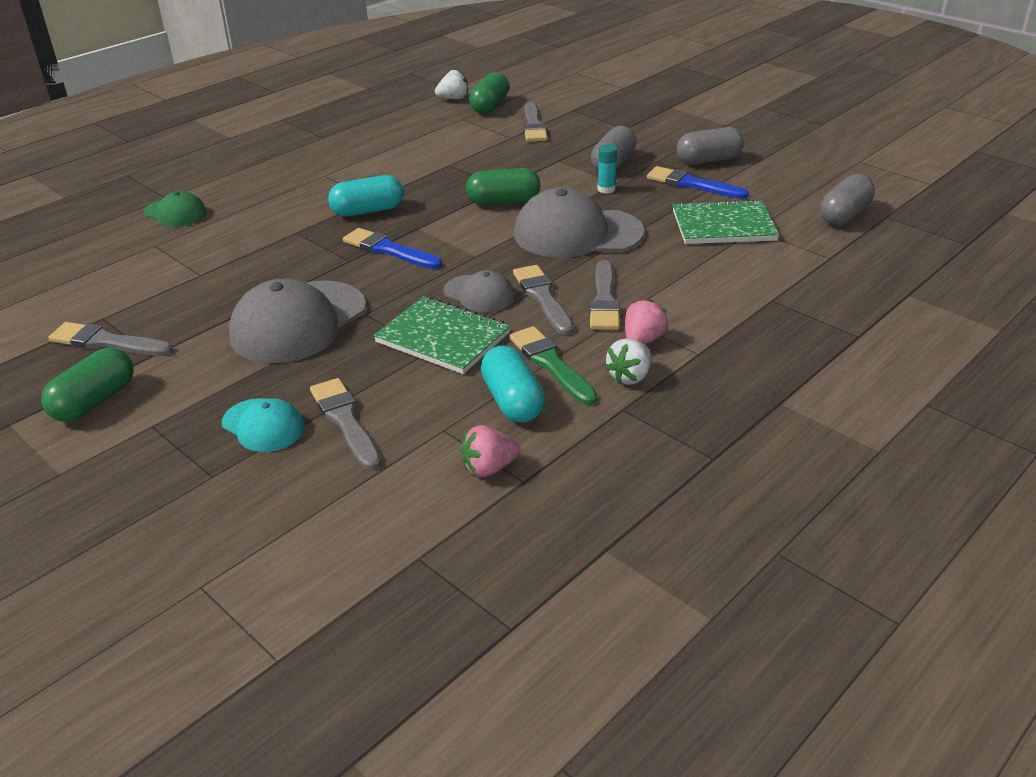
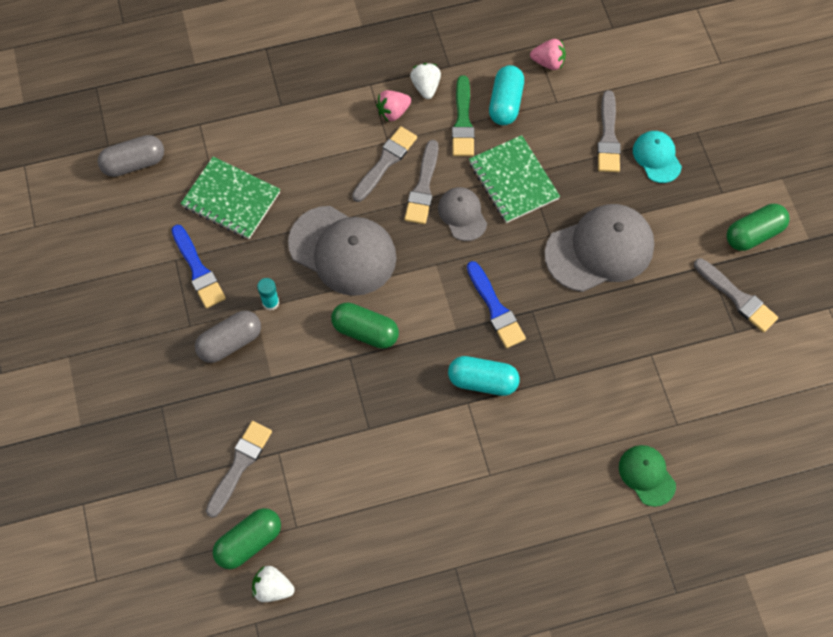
camera: 150 degrees left, 30 degrees up
white strawberry [604,339,651,385] -> white strawberry turned 75 degrees counterclockwise [410,63,441,99]
grey capsule [676,127,744,165] -> none

